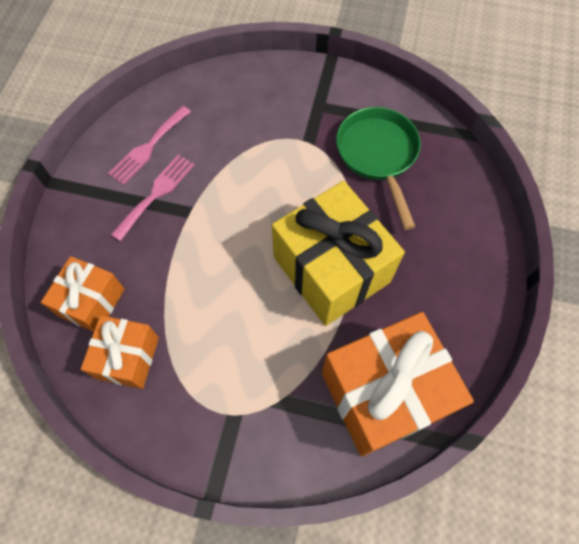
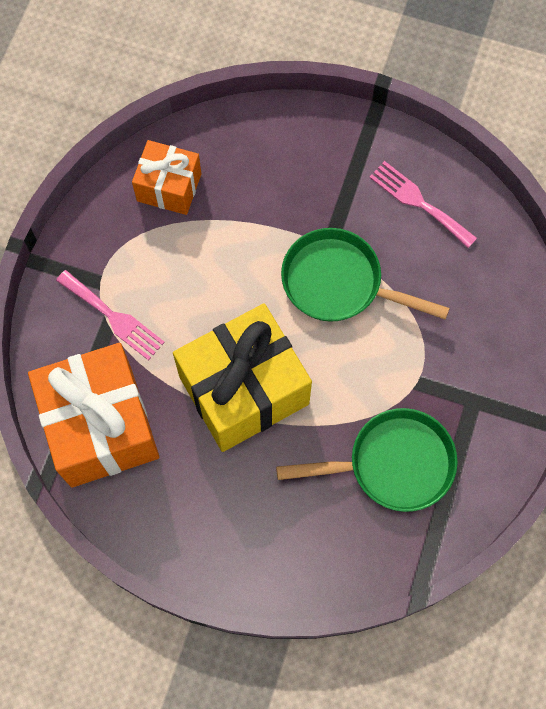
camera: 95 degrees right, 5 degrees up
orange gift [41,256,125,332] -> none
pink fork [111,154,195,241] -> pink fork moved to [56,270,165,361]
none -> green pan [281,228,450,322]

